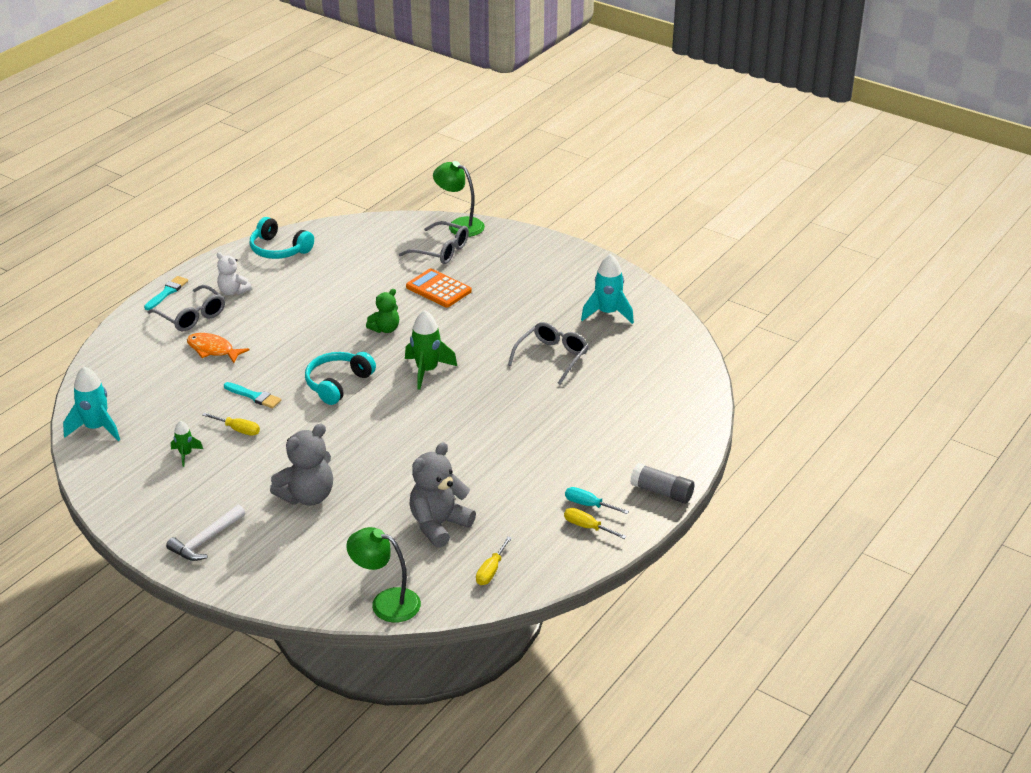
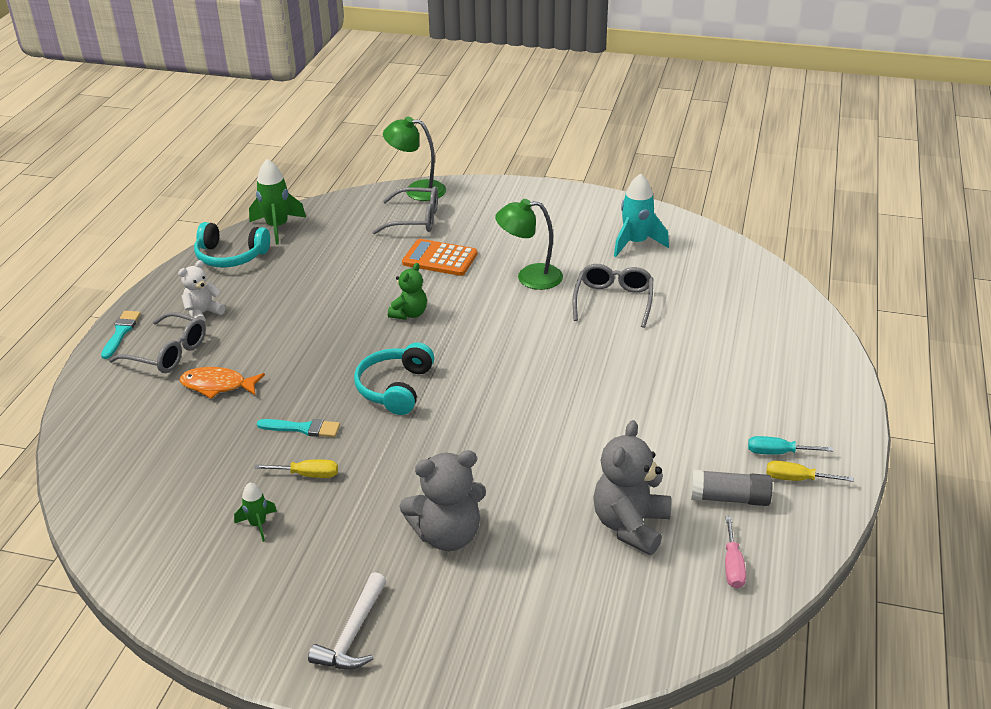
camera: 20 degrees left, 0 degrees up
turquoise rocket [63,367,120,441] -> none
white teddy bear [217,252,252,295] -> white teddy bear turned 120 degrees clockwise [178,260,226,321]
grey teddy bear [270,424,333,506] -> grey teddy bear turned 45 degrees clockwise [399,450,486,551]
green lamp [346,527,421,623] -> green lamp moved to [495,199,563,290]
green rocket [405,310,457,390] -> green rocket moved to [249,159,306,244]
yellow screwdriver [476,536,512,585] -> pink screwdriver [725,517,746,589]
grey glue stick [630,463,694,504] -> grey glue stick moved to [691,469,772,506]

